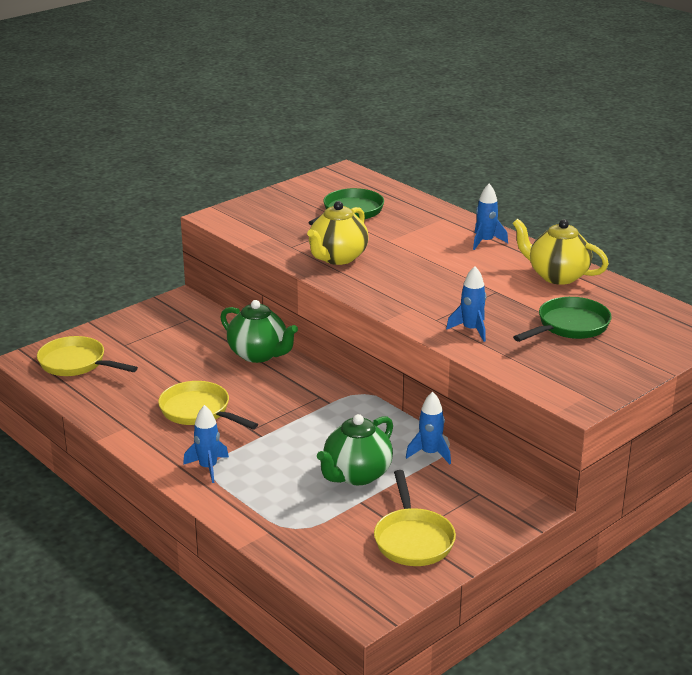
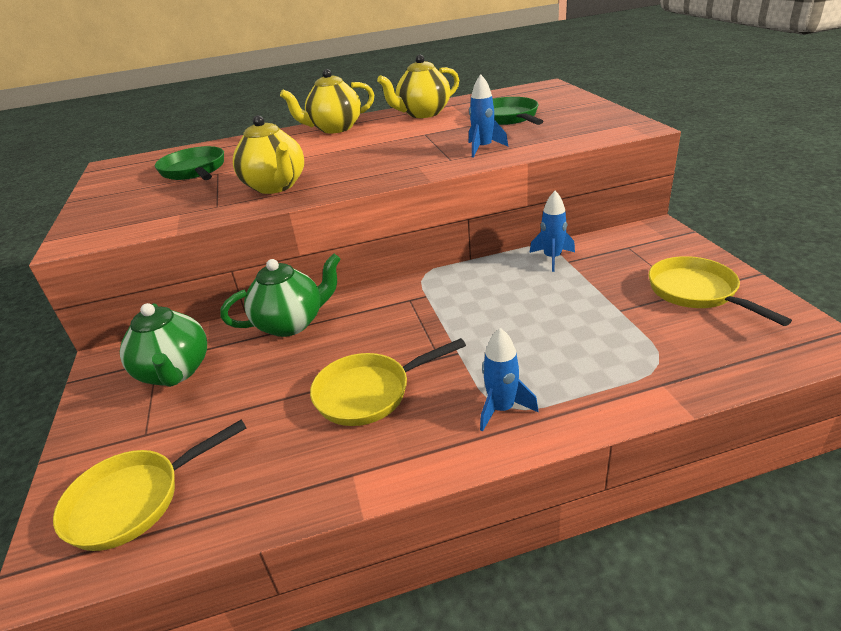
camera: 60 degrees left, 5 degrees up
green teapot [317,414,393,485] -> green teapot moved to [120,303,207,387]
yellow pan [374,470,456,566] -> yellow pan turned 135 degrees counterclockwise [649,256,792,326]
blue rocket [473,184,508,250] -> yellow teapot [280,69,374,133]

